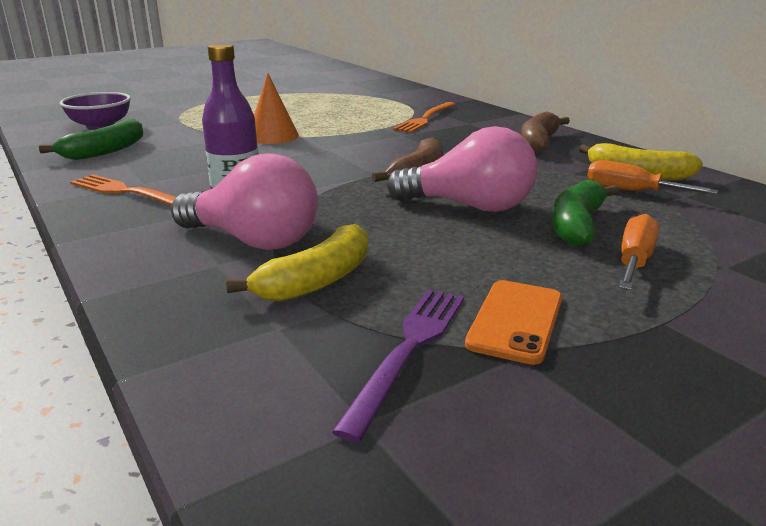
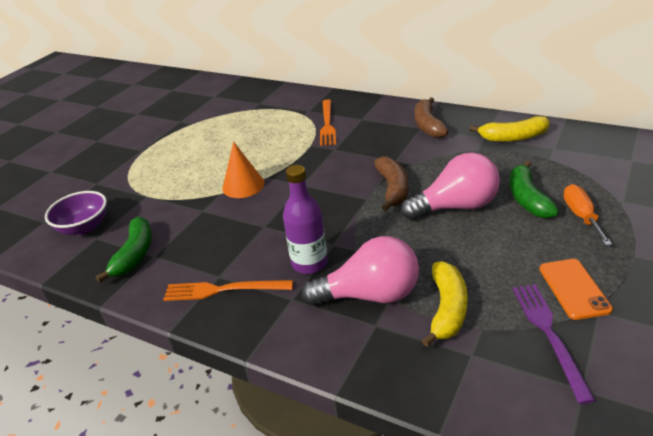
camera: 25 degrees left, 10 degrees up
orange screwdriver [587,160,718,194] -> none

